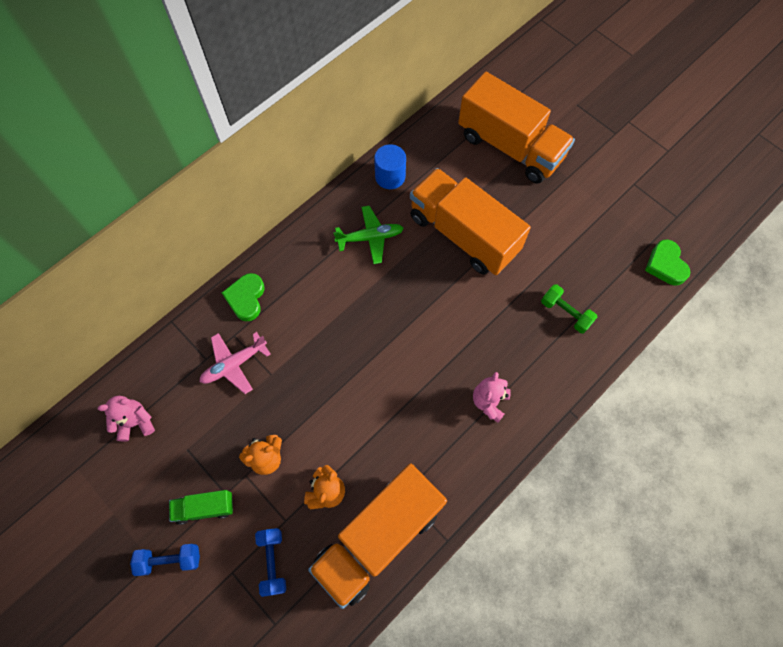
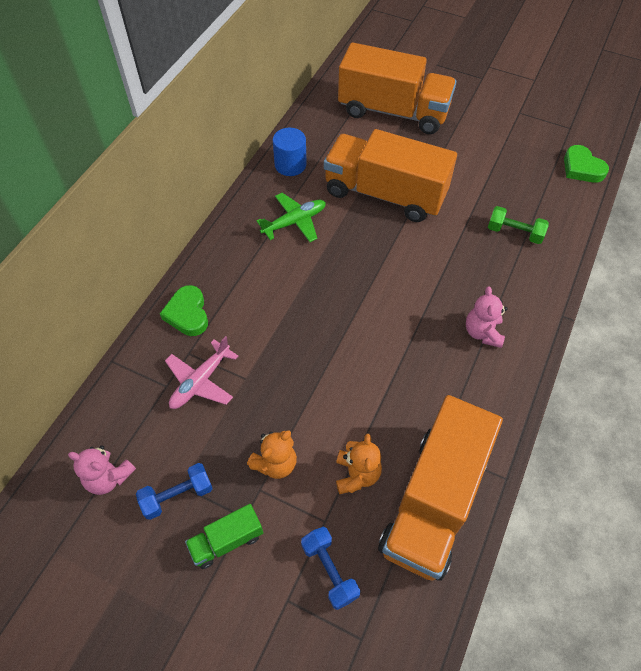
camera: 20 degrees left, 10 degrees down
pink teddy bear [98,396,155,442] -> pink teddy bear turned 120 degrees counterclockwise [68,445,136,495]
blue dumbbell [130,544,200,576] -> blue dumbbell moved to [136,463,213,520]

